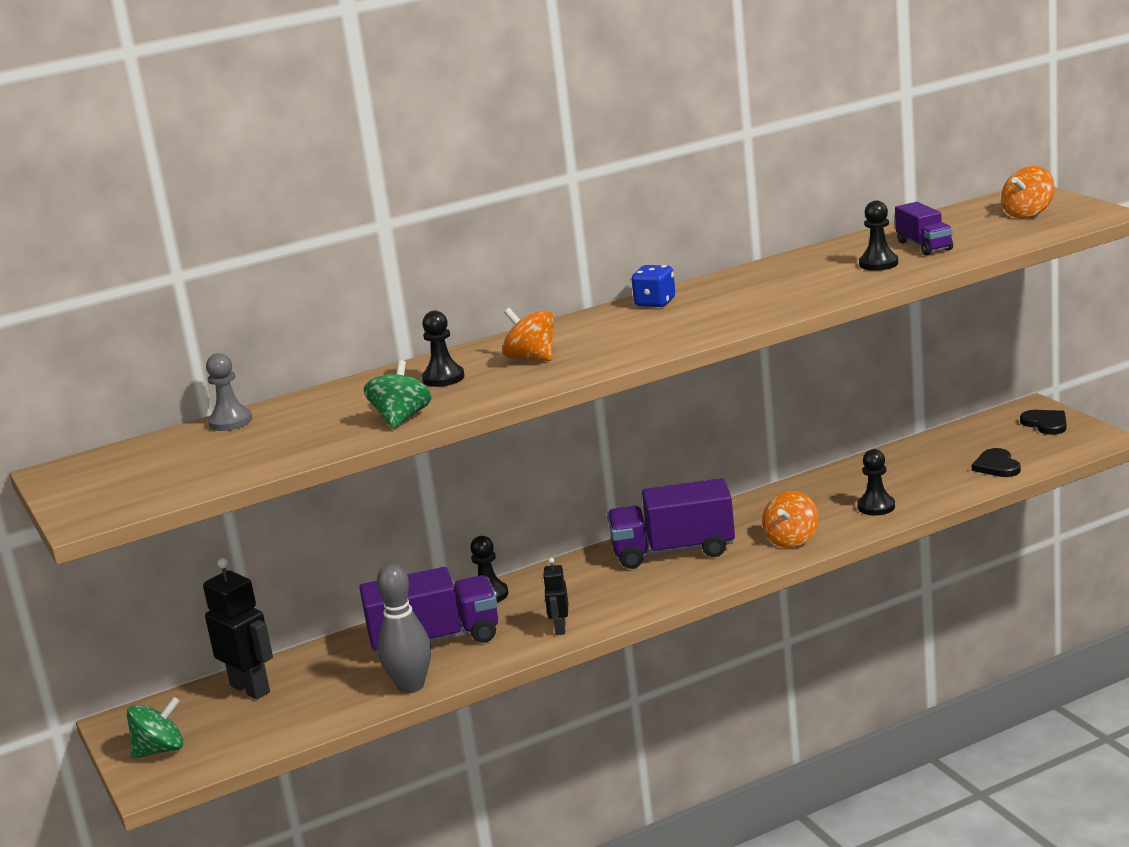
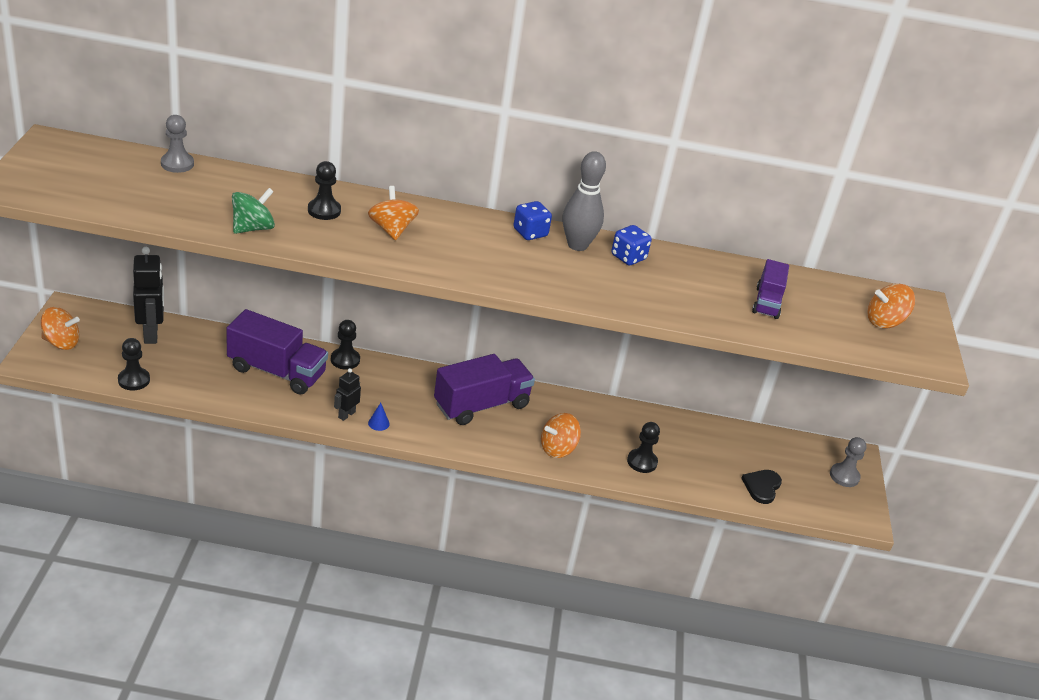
camera: 25 degrees right, 15 degrees up
green spinning top [127,697,184,759] -> orange spinning top [41,307,80,350]
grey bowling pin [377,564,431,693] -> grey bowling pin moved to [563,151,606,251]
purple truck [607,478,735,569] -> purple truck turned 120 degrees clockwise [434,354,535,425]
black pawn [859,201,898,271] -> black pawn moved to [118,338,150,391]
black heart [1020,410,1066,435] -> grey pawn [830,437,867,487]
none -> blue cone [368,403,390,431]
none -> blue dice [611,225,652,265]

